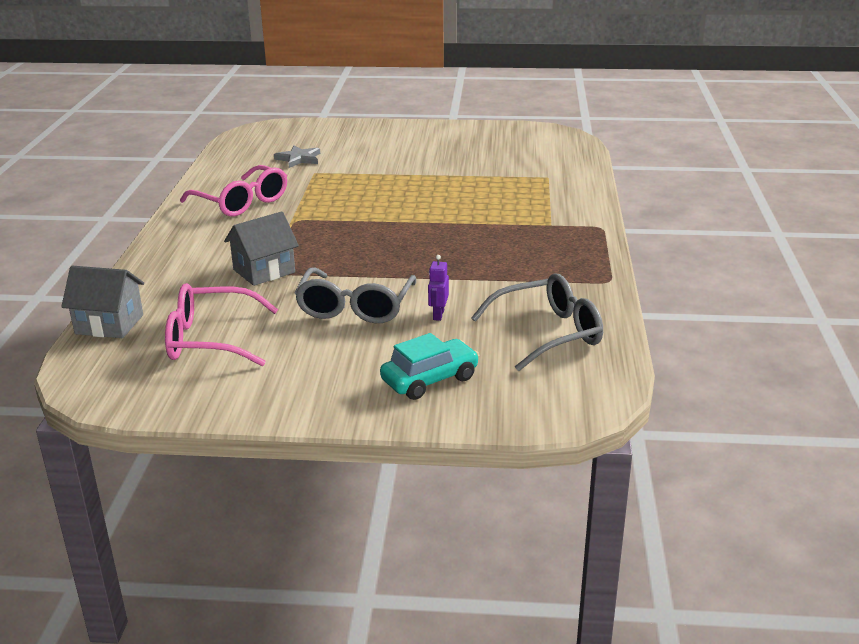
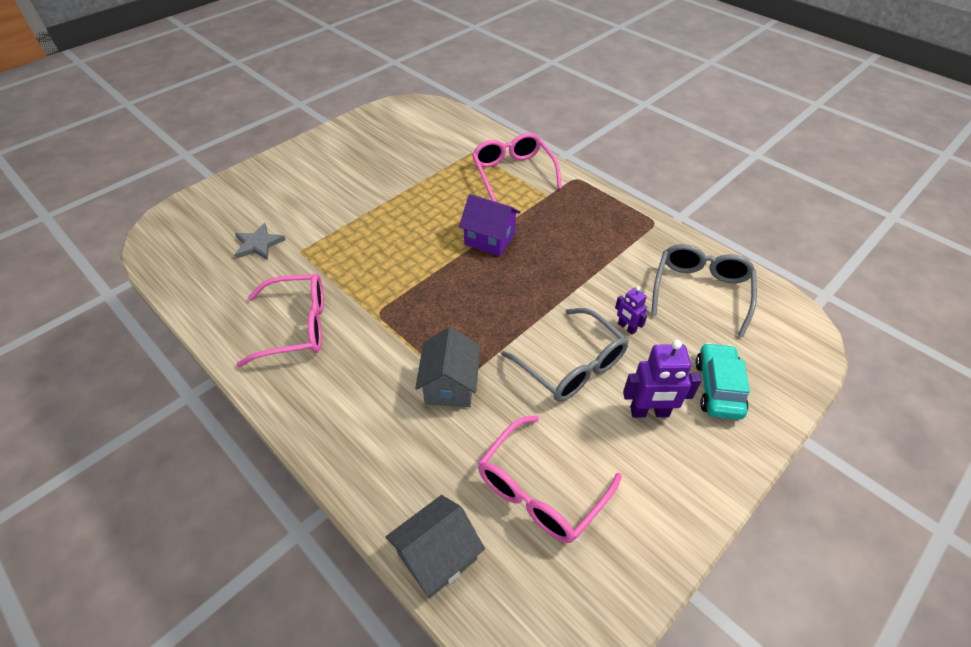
camera: 50 degrees left, 20 degrees up
none -> purple house [459,194,521,256]
none -> pink glasses [472,133,562,202]
none -> purple robot [623,340,702,418]

